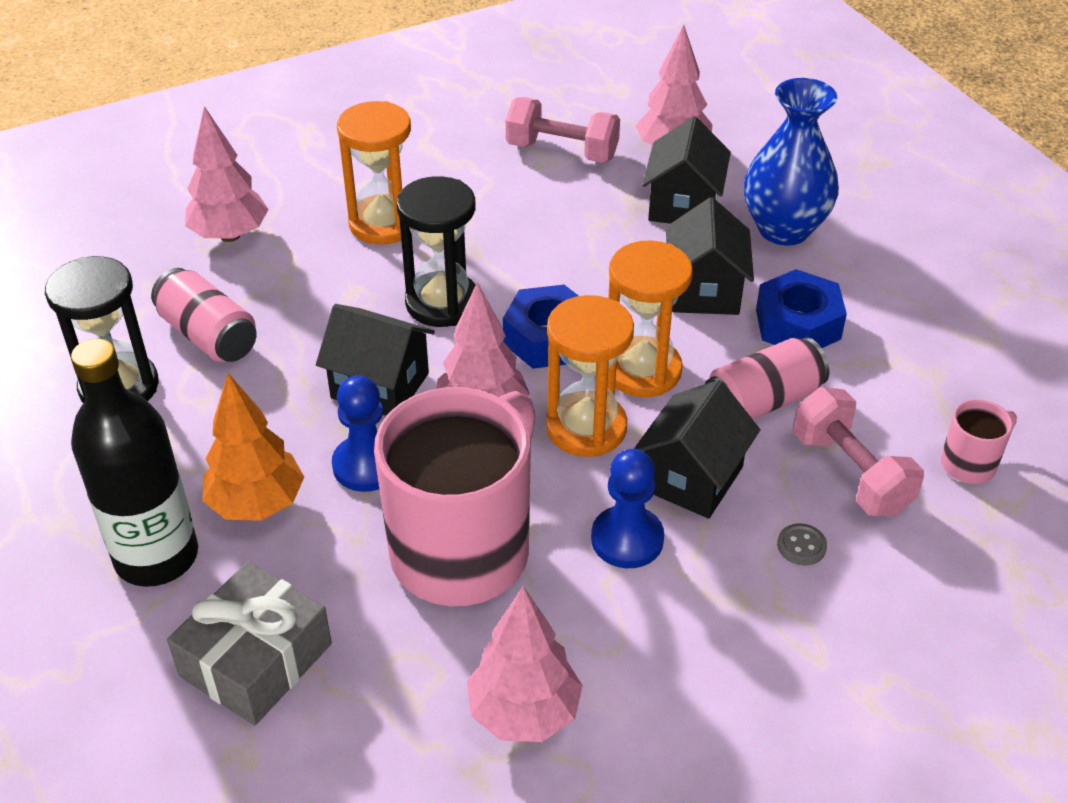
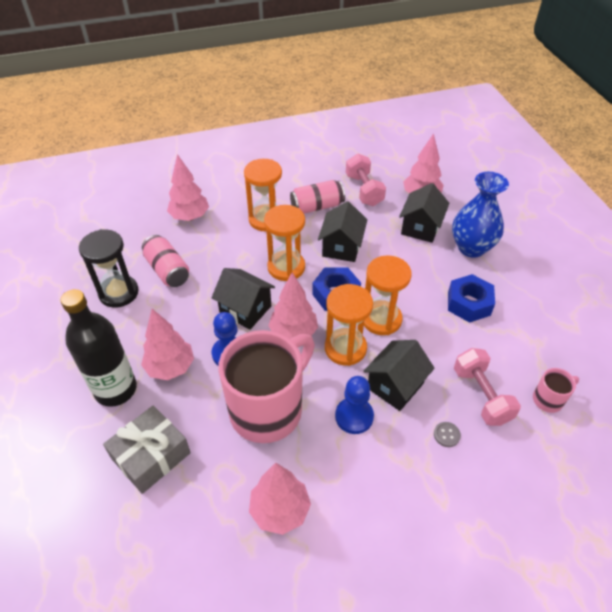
camera: 10 degrees right, 5 degrees up
orange tree [202,373,304,521] -> pink tree [141,309,194,380]
black hourglass [397,176,476,327] -> orange hourglass [264,205,305,281]
pink dumbbell [506,97,620,163] -> pink dumbbell turned 45 degrees clockwise [346,154,386,206]
black house [666,197,754,315] -> black house moved to [318,201,367,262]
pink can [704,337,829,419] -> pink can moved to [290,180,345,214]

